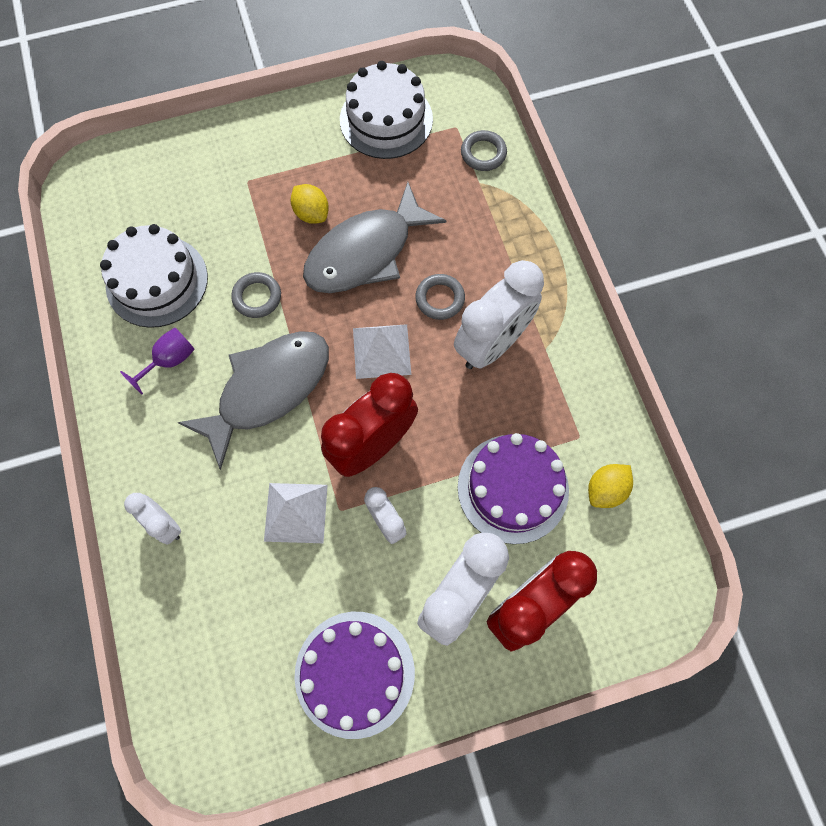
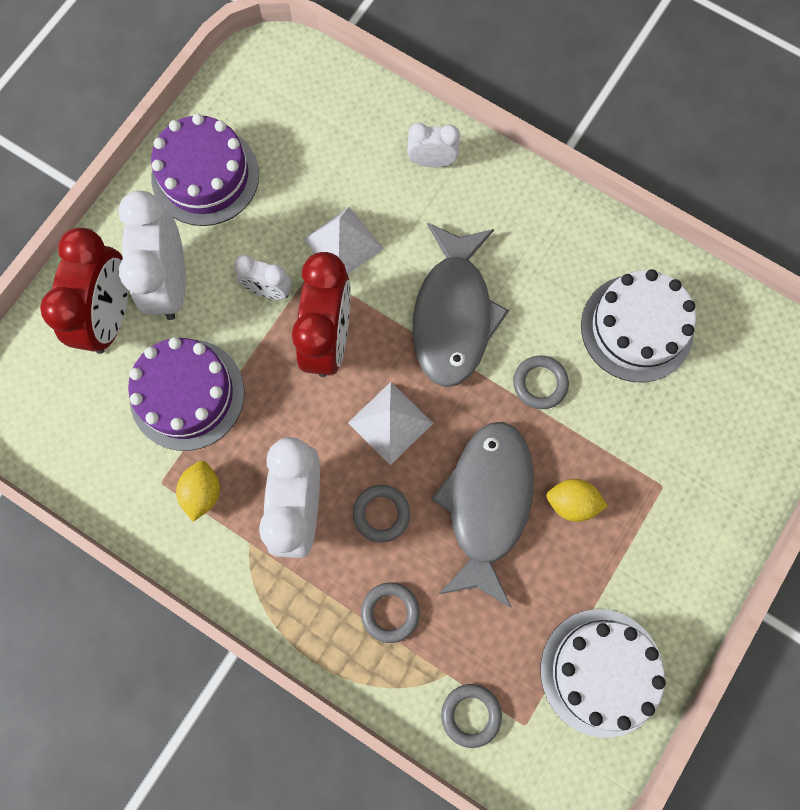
camera: 140 degrees right, 5 degrees up
purple goblet [120,328,195,394] -> none
yellow lemon [588,464,633,508] -> yellow lemon moved to [176,461,220,522]
none -> grey ring [361,582,420,643]

